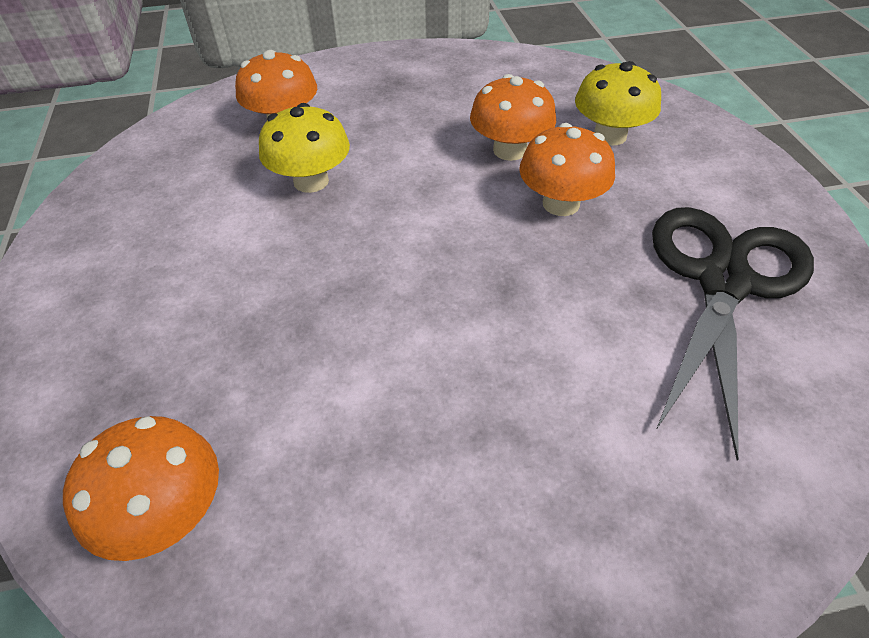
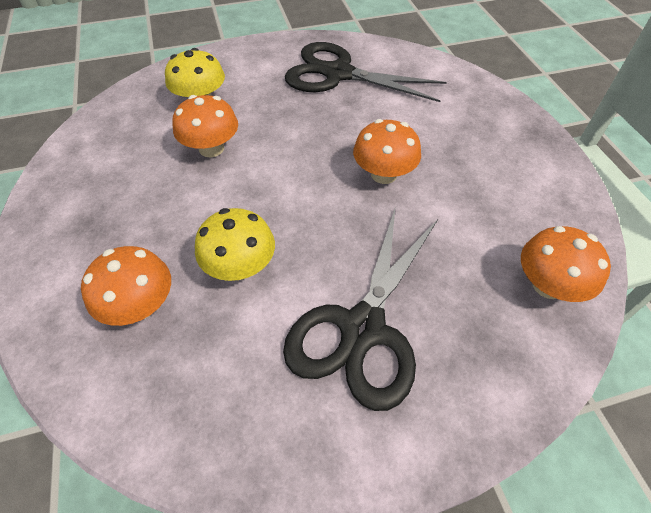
camera: 95 degrees left, 5 degrees up
orange mushroom [519,123,615,216] -> orange mushroom moved to [353,119,421,184]
none -> black scissors [283,209,438,411]

